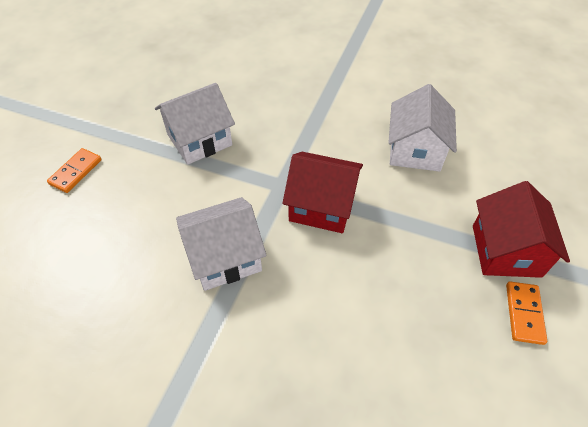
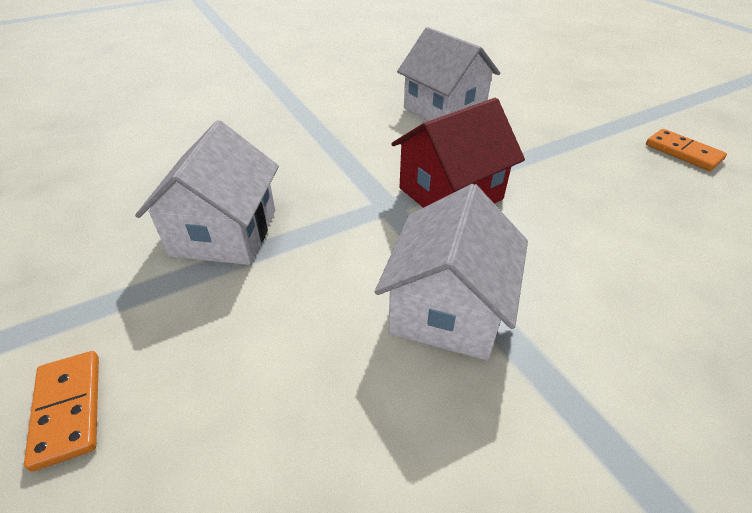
camera: 50 degrees left, 10 degrees down
red house [473,181,570,278] -> none

